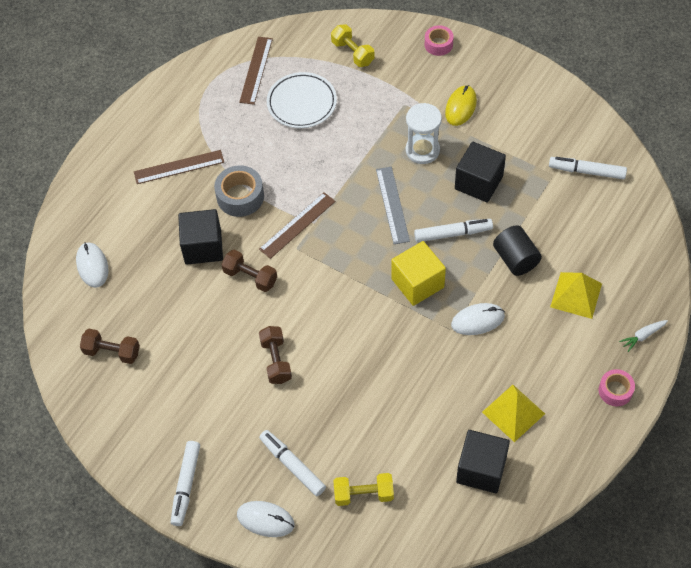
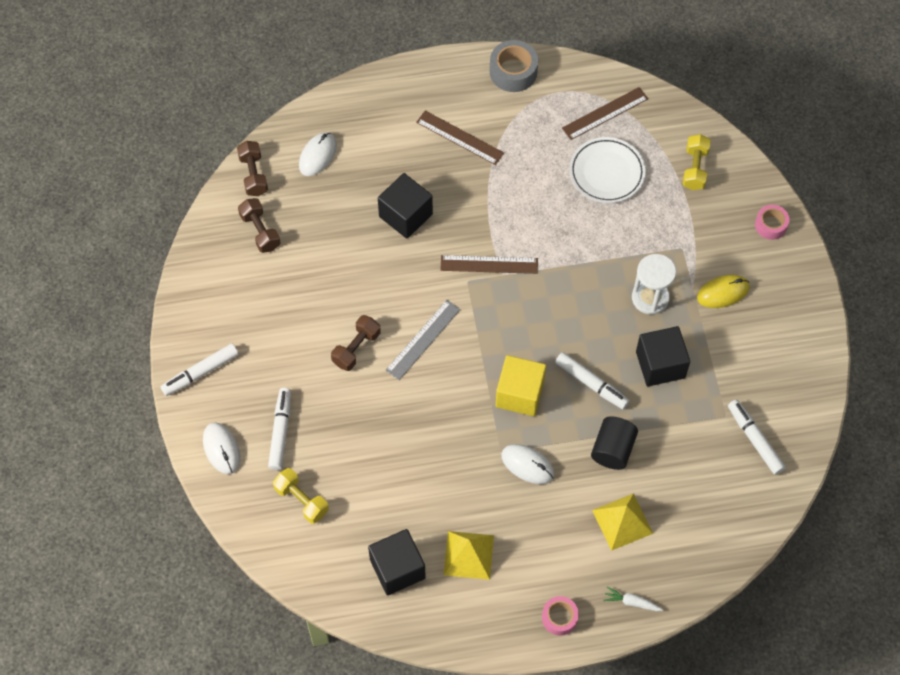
camera: 45 degrees right, 5 degrees up
grey tape [214,165,264,217] -> grey tape moved to [490,40,538,92]
brown dumbbell [221,250,277,292] -> brown dumbbell moved to [237,141,268,196]
grey ruler [376,167,410,244] -> grey ruler moved to [386,300,460,380]

